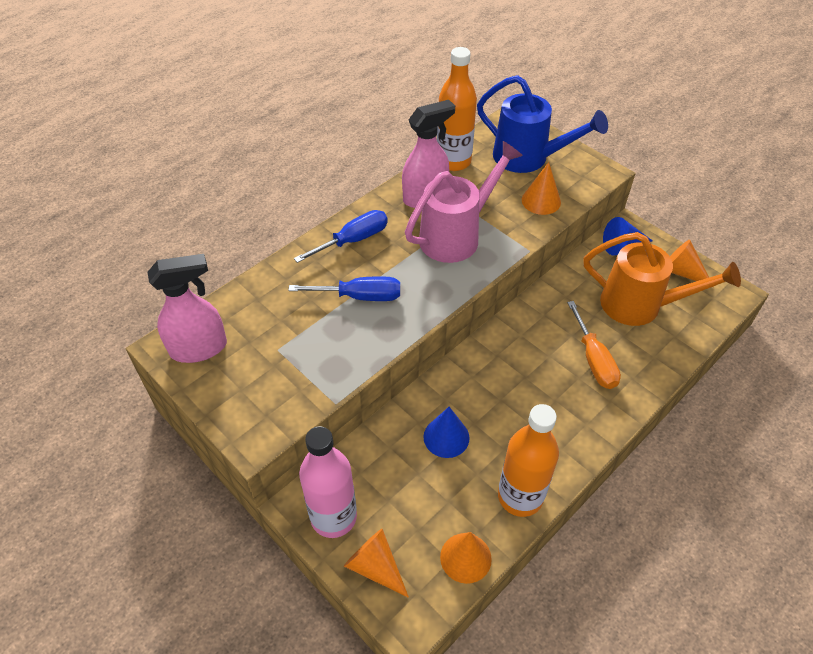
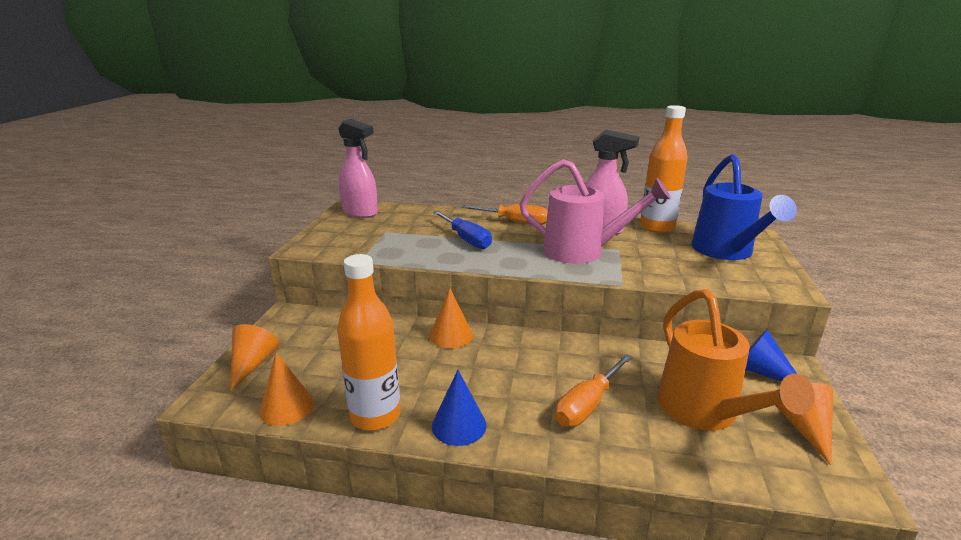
camera: 55 degrees right, 25 degrees down
blue screwdriver [294,210,388,263] -> orange screwdriver [461,204,548,225]
pink bottle [299,426,357,538] -> none
blue cone [423,407,470,458] -> blue cone moved to [432,370,487,446]
orange cone [522,162,561,215] -> orange cone moved to [429,288,473,348]

